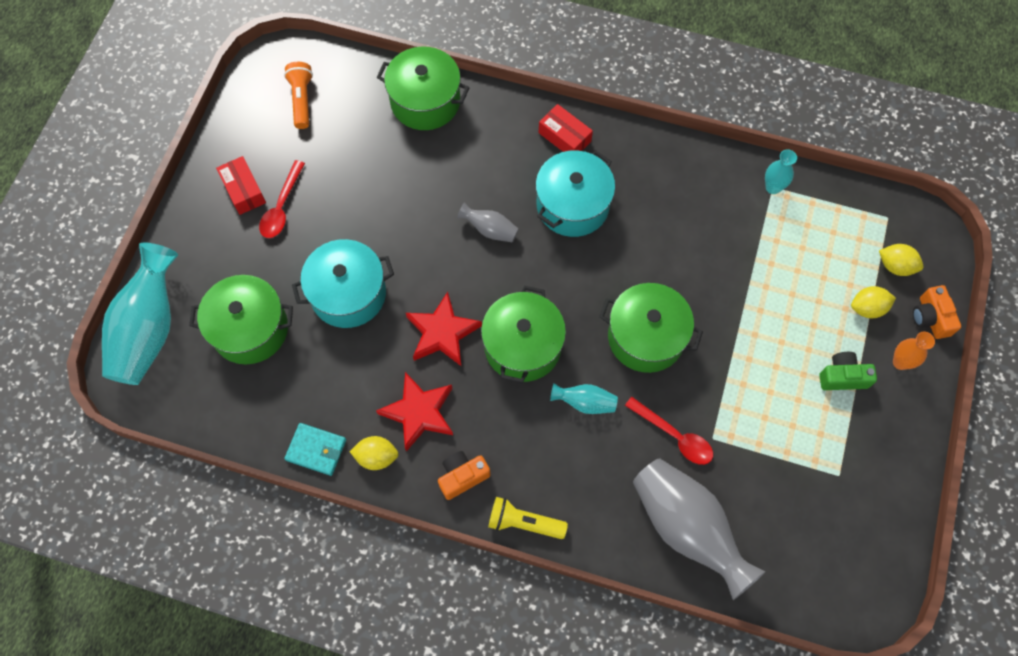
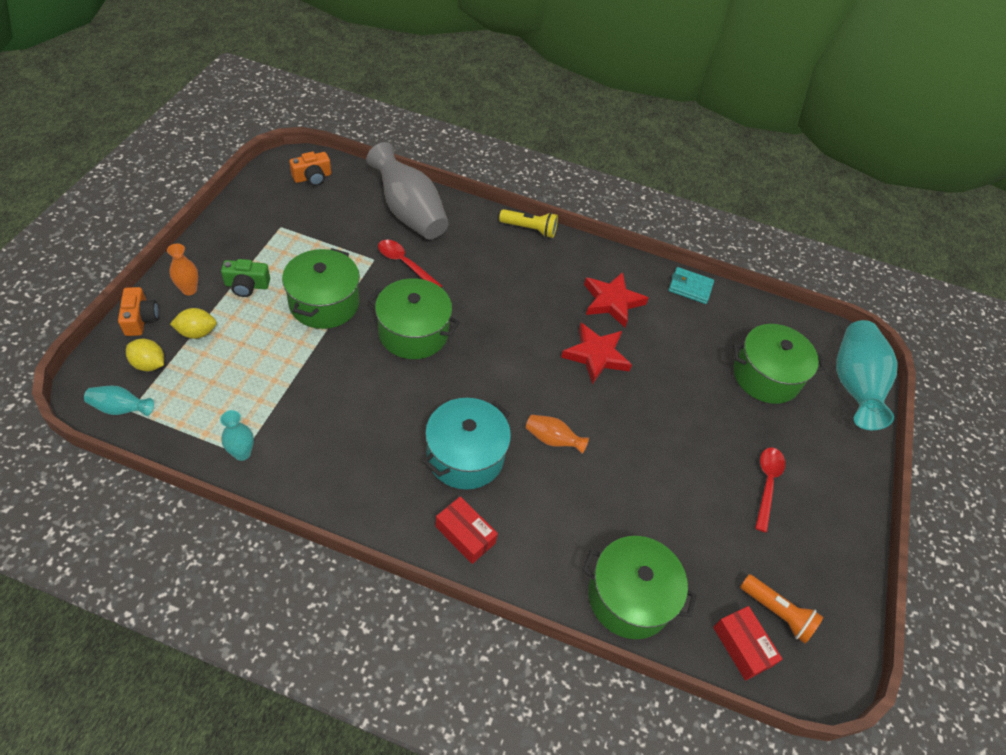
camera: 175 degrees right, 15 degrees down
red box [216,156,266,215] -> red box moved to [713,606,782,681]
orange flashlight [284,62,313,129] -> orange flashlight turned 45 degrees counterclockwise [740,574,824,644]
turquoise pot [292,239,394,328] -> none
yellow lemon [349,436,399,470] -> none
orange camera [438,451,491,500] -> orange camera moved to [289,152,331,186]
grey vase [457,203,519,242] -> orange vase [526,415,589,454]
green pot [481,286,566,383] -> green pot moved to [282,248,360,329]
turquoise vase [550,383,618,414] -> turquoise vase moved to [84,386,154,416]

